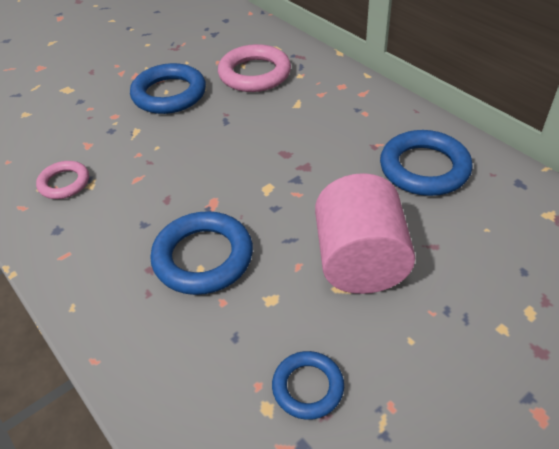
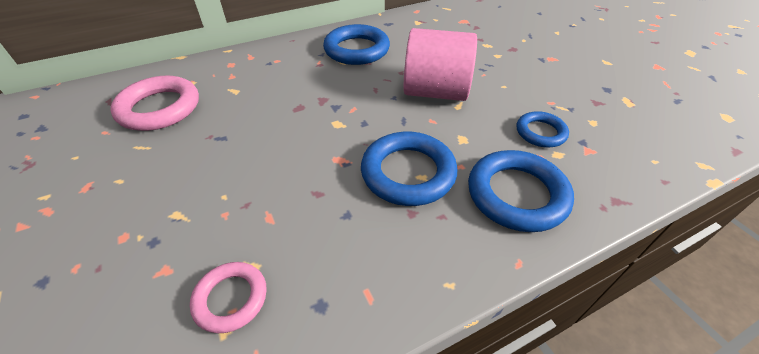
camera: 80 degrees left, 0 degrees up
blue ring [130,63,206,114] -> blue ring moved to [468,150,574,232]

